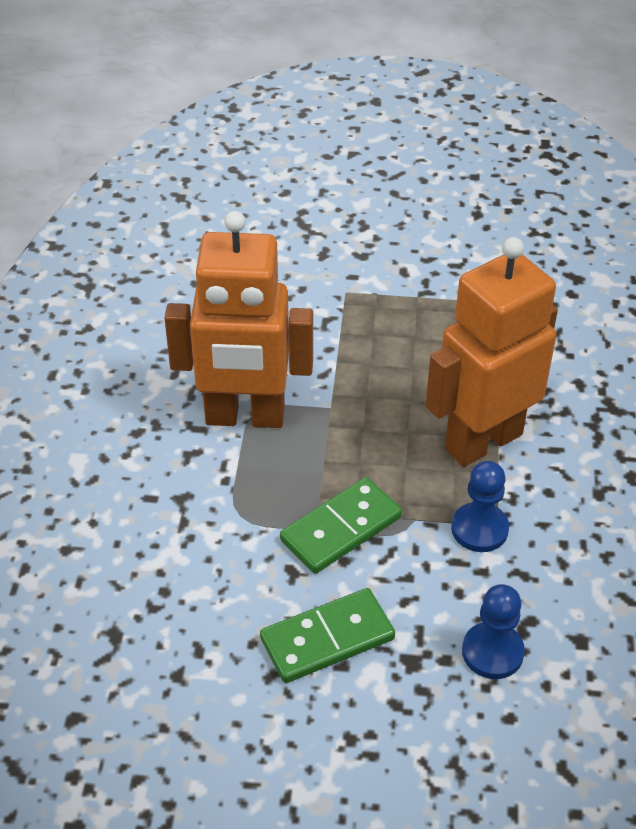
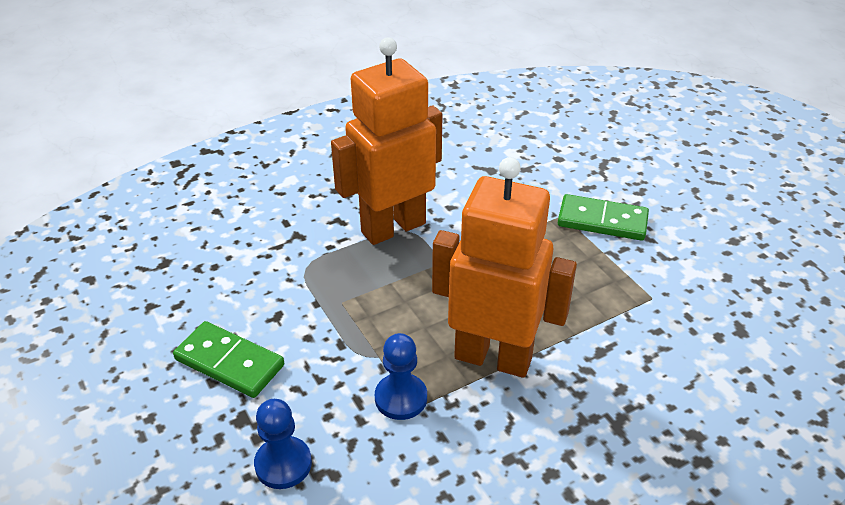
camera: 55 degrees right, 5 degrees down
orange robot [165,211,313,428] -> orange robot turned 90 degrees clockwise [331,38,443,245]
green domino [280,477,402,574] -> green domino moved to [558,194,649,241]

